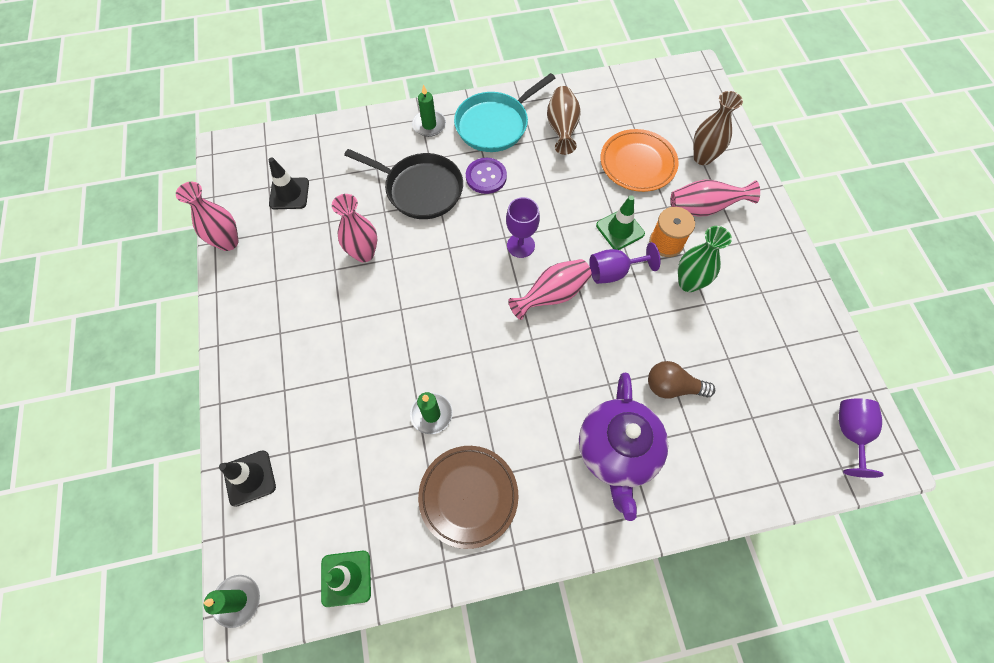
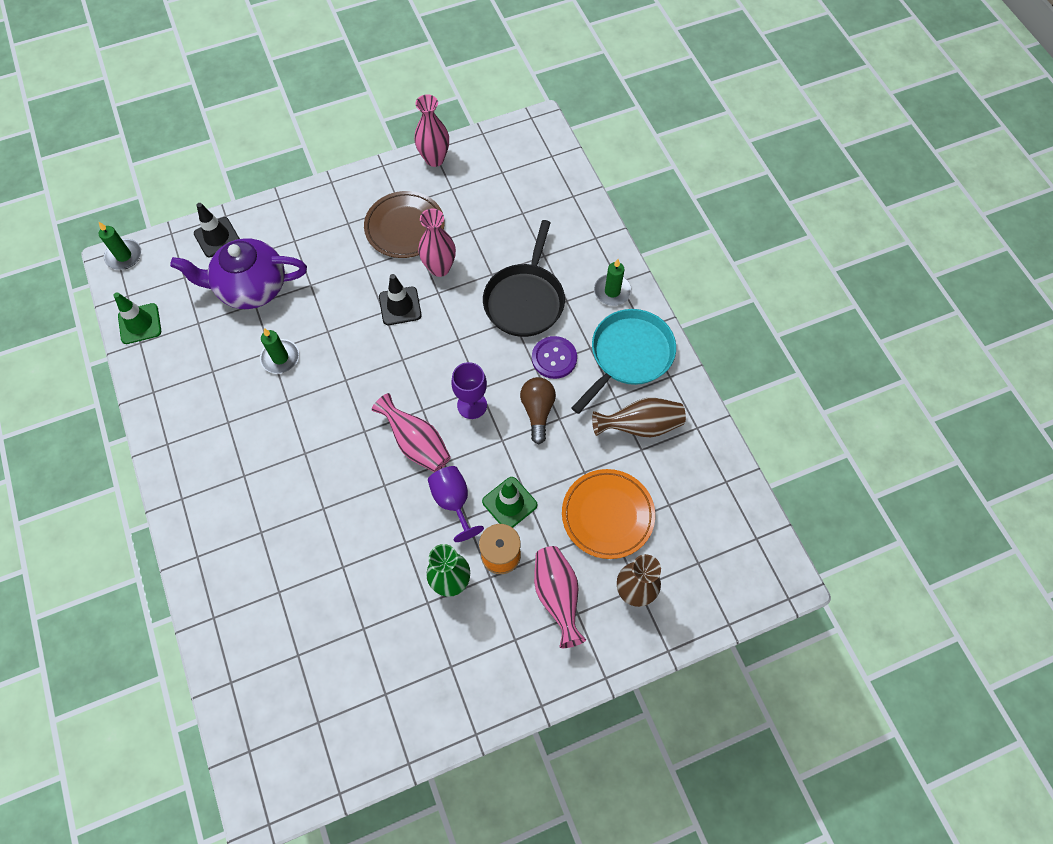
camera: 80 degrees right, 0 degrees up
black traffic cone [269,157,309,209] -> black traffic cone moved to [379,274,422,325]
brown plate [418,446,518,549] -> brown plate moved to [364,191,444,258]
turquoise pan [454,73,555,152] -> turquoise pan turned 90 degrees clockwise [572,309,676,414]
purple teapot [579,373,668,521] -> purple teapot moved to [170,238,307,309]
brown light bulb [648,361,715,399] -> brown light bulb moved to [520,377,556,444]
purple goblet [839,398,884,478] -> none

